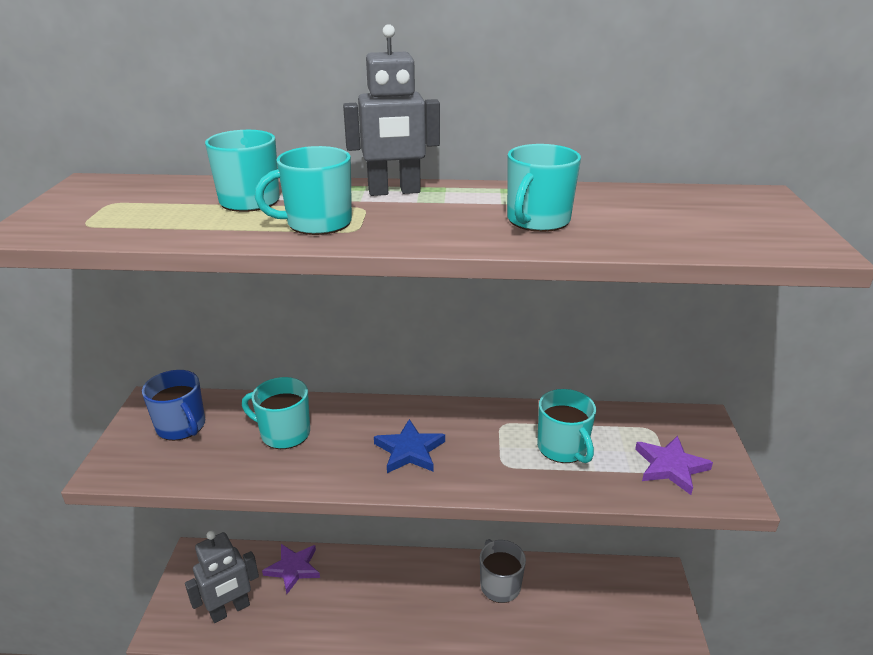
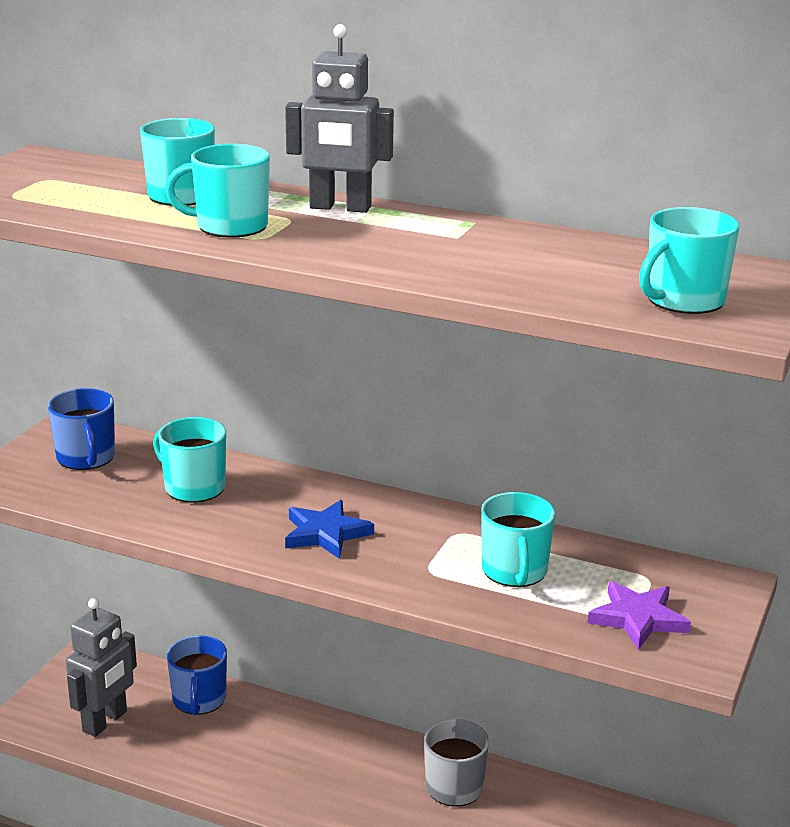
camera: 20 degrees right, 5 degrees down
grey robot [185,530,259,623] -> grey robot turned 45 degrees counterclockwise [66,598,137,737]
purple star [262,544,320,594] -> blue mug [167,635,227,715]
turquoise mug [507,144,581,232] -> turquoise mug moved to [639,207,740,314]

